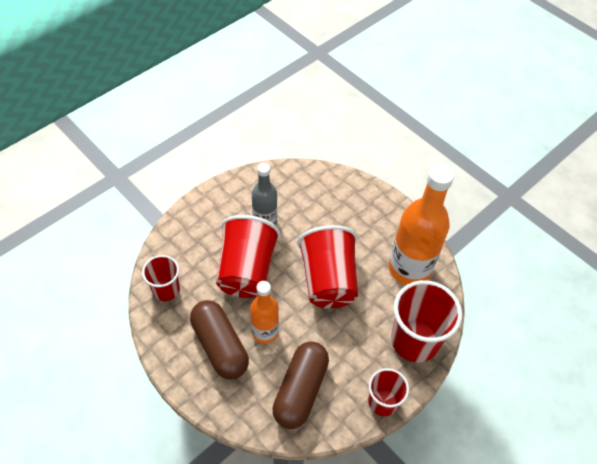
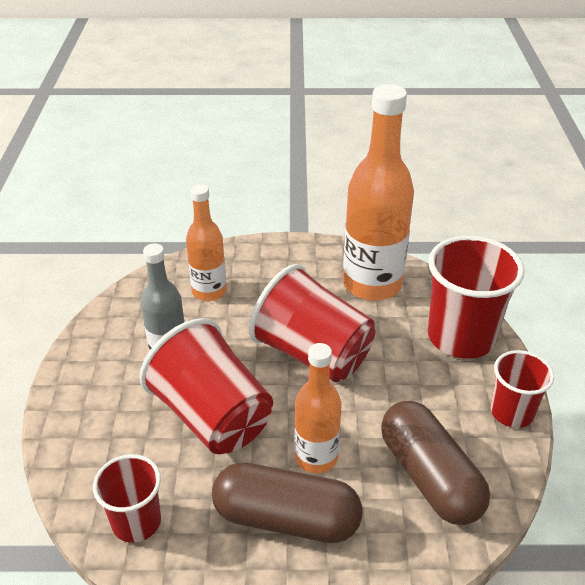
camera: 45 degrees left, 15 degrees down
none -> orange bottle [186,184,227,301]

